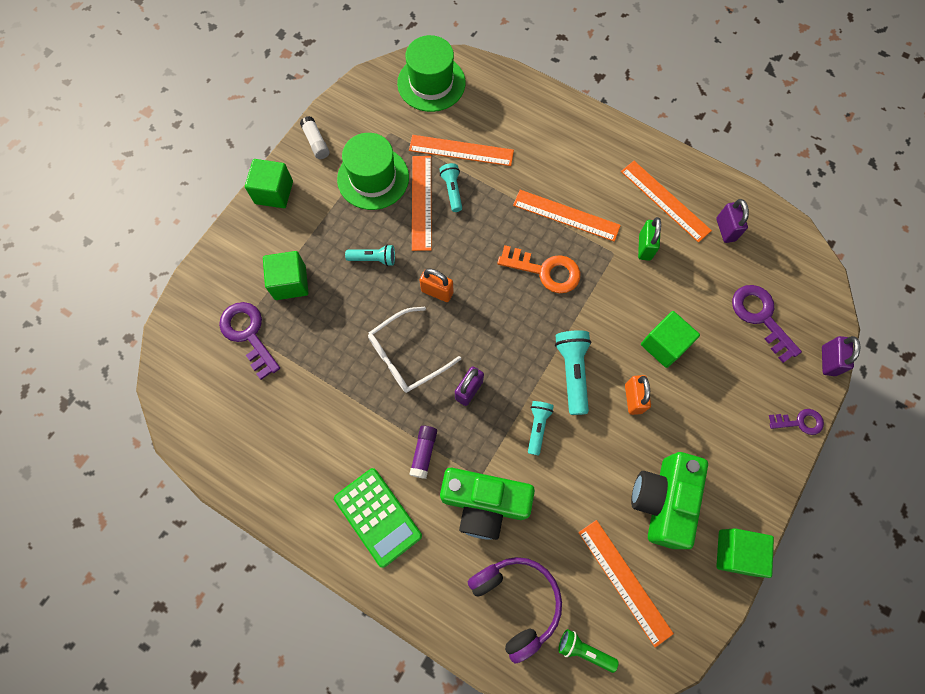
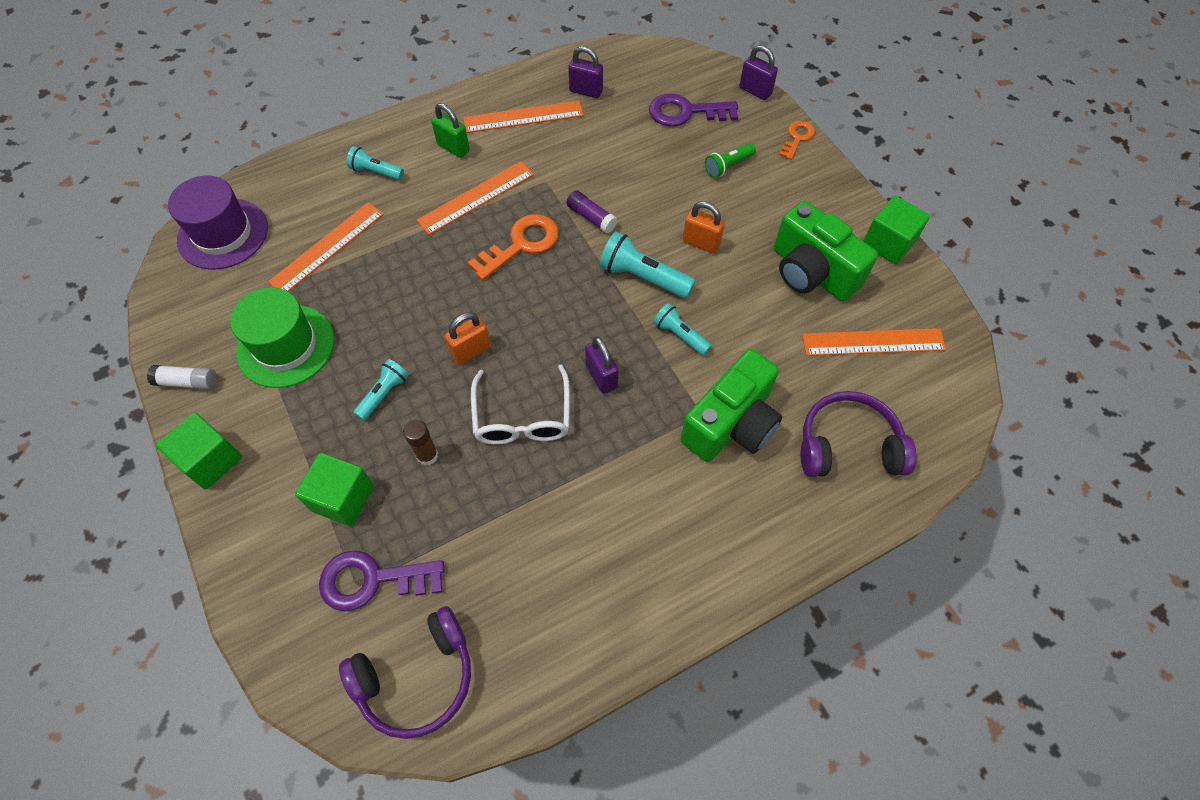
camera: 60 degrees left, 10 degrees down
green calculator [334,468,422,568] -> none
green hat [397,35,466,112] -> purple hat [168,176,268,270]
purple glue stick [409,426,437,479] -> purple glue stick moved to [566,190,617,234]
orange ruler [412,156,432,251] -> none
turquoise flashlight [439,163,462,212] -> turquoise flashlight moved to [347,146,404,180]
green flashlight [558,629,619,673] -> green flashlight moved to [705,143,756,178]
green padlock [638,217,661,261] -> green padlock moved to [431,103,470,158]
green cube [641,311,700,368] -> none
purple key [769,409,824,435] -> orange key [779,121,815,160]
none -> purple headphones [339,606,471,739]
none -> brown glue stick [403,419,438,466]

